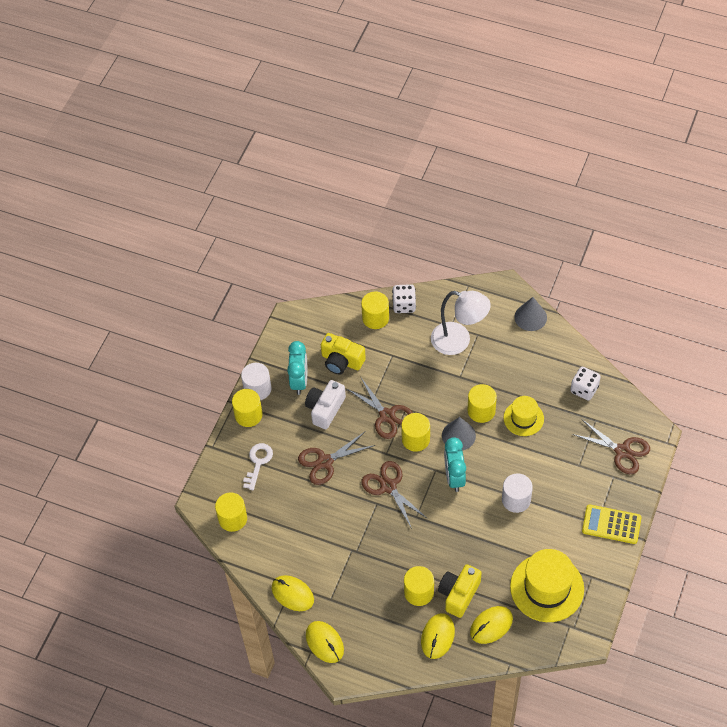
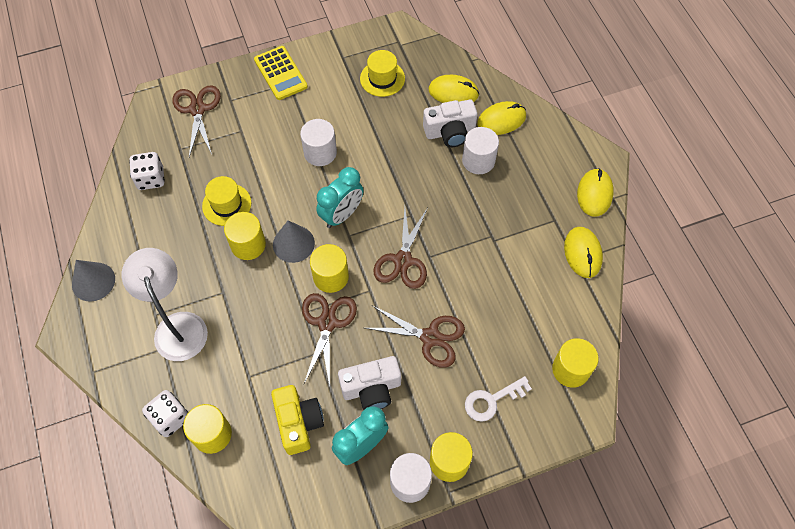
camera: 135 degrees left, 5 degrees up
yellow cylinder [404,566,434,606] -> white cylinder [462,127,499,174]
yellow camera [438,564,481,618] -> white camera [423,100,477,147]
yellow hat [510,549,584,622] -> yellow hat [360,50,405,97], size x0.58

